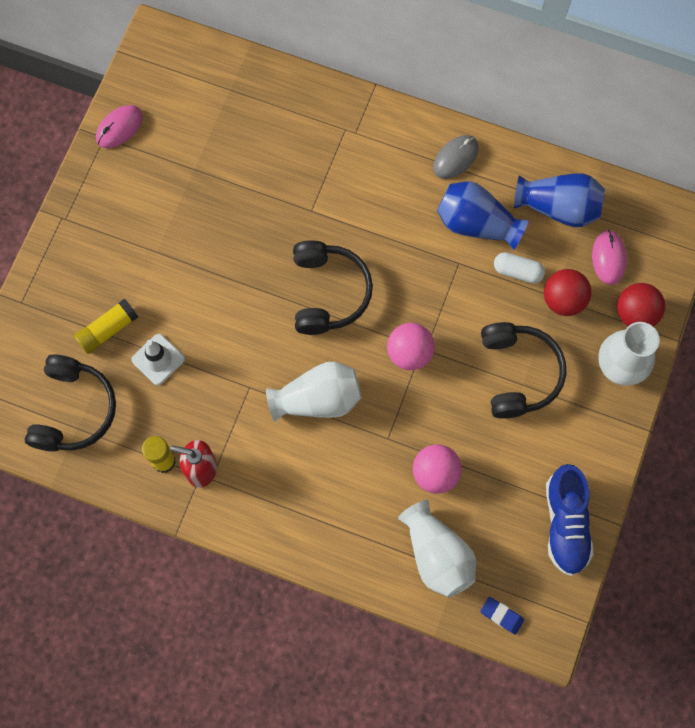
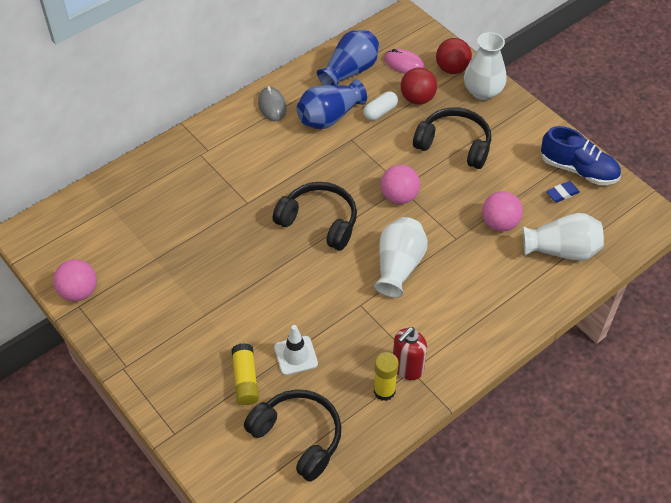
camera: 60 degrees left, 20 degrees down
pink mouse [96,105,143,148] -> pink ball [53,259,97,302]
blue eraser [480,597,524,635] -> blue eraser moved to [546,181,580,202]

